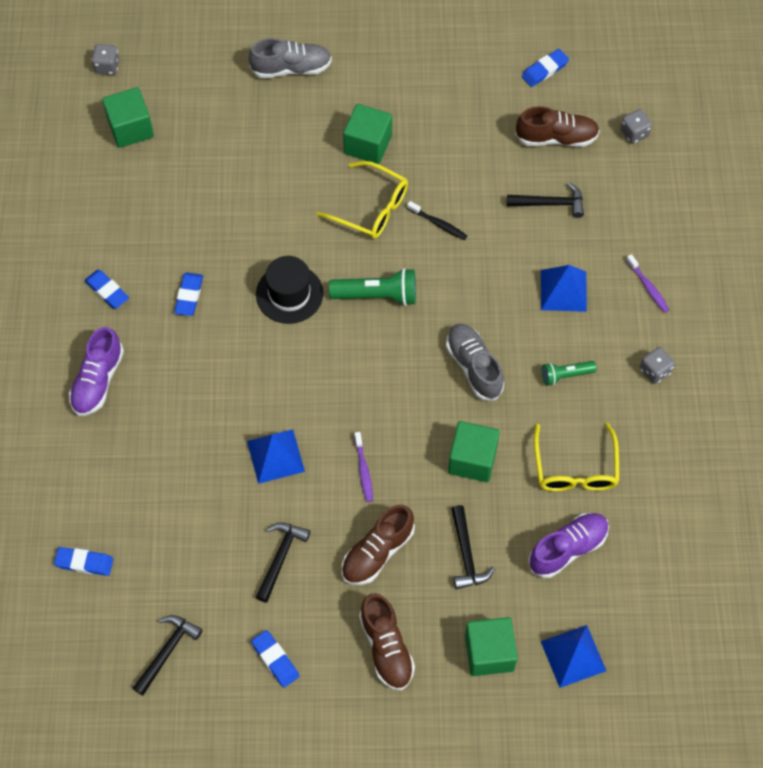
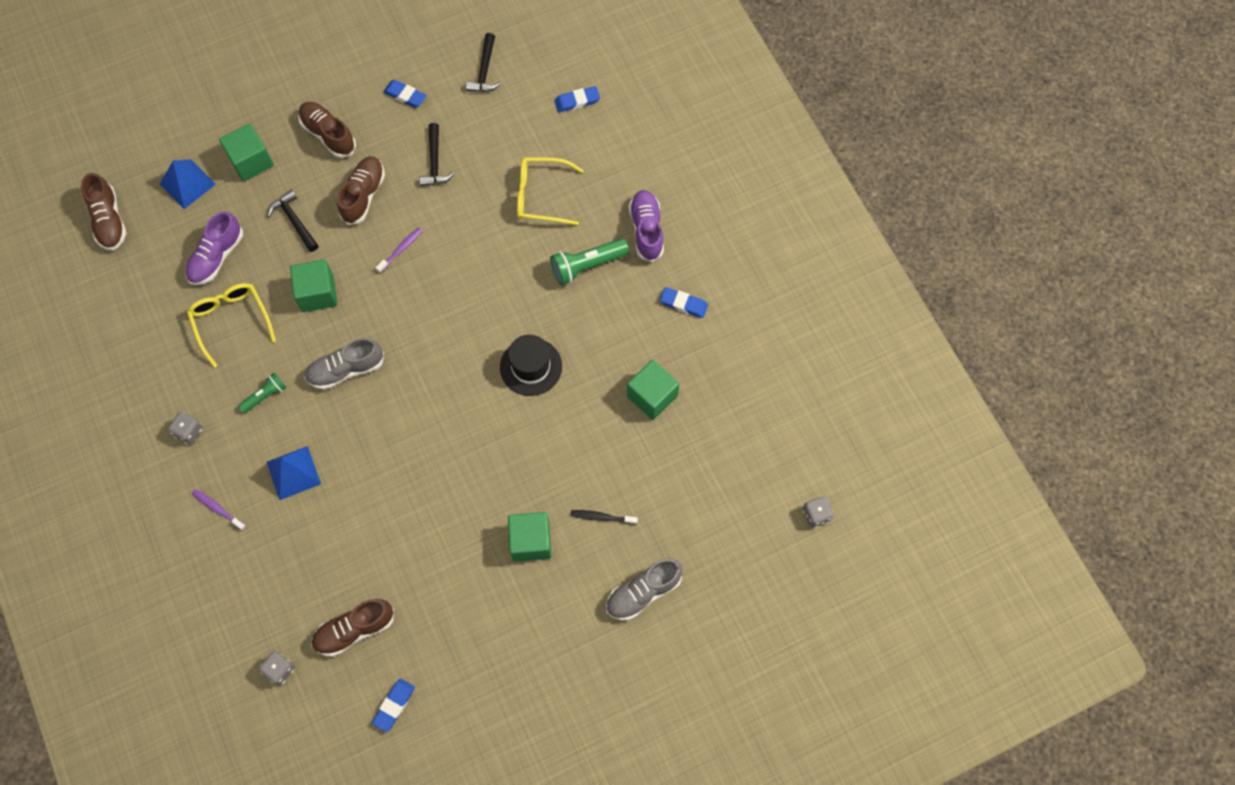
camera: 155 degrees right, 5 degrees up
green cube [102,87,154,148] -> green cube moved to [627,360,679,420]
blue eraser [174,272,203,316] -> none
blue pyramid [247,429,305,484] -> none
yellow glasses [316,161,408,239] -> yellow glasses moved to [517,157,584,225]
green flashlight [329,268,416,306] -> green flashlight moved to [550,238,629,285]
purple toothbrush [354,432,373,502] -> purple toothbrush turned 75 degrees clockwise [376,227,423,273]
black toothbrush [407,201,467,240] -> black toothbrush moved to [571,510,638,525]
grey shoe [446,324,504,400] -> grey shoe turned 120 degrees clockwise [305,338,384,390]
black hammer [507,182,584,218] -> none
none -> brown shoe [81,173,126,251]

